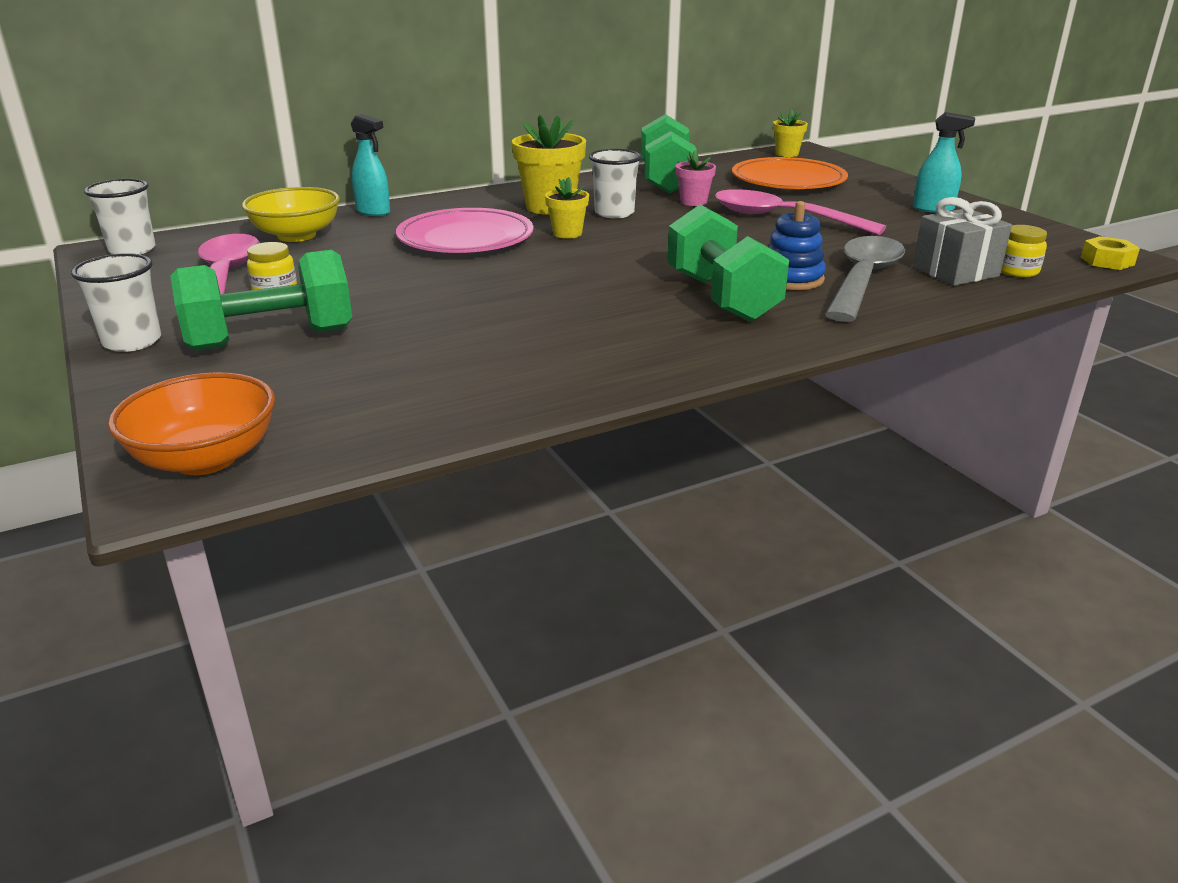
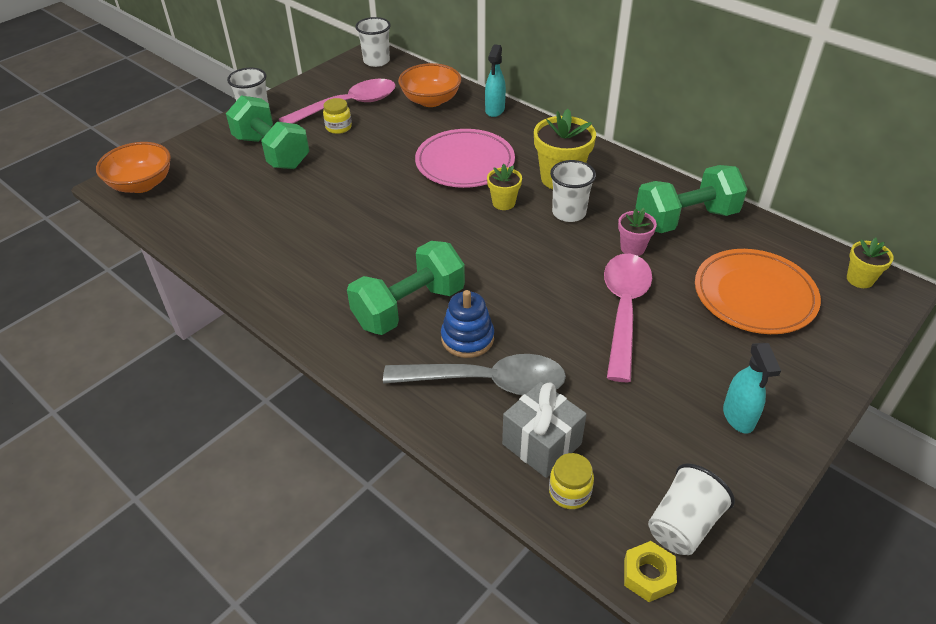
camera: 70 degrees right, 15 degrees up
yellow bowl [242,187,340,242] -> orange bowl [398,63,461,107]
none -> white cup [648,463,735,555]

